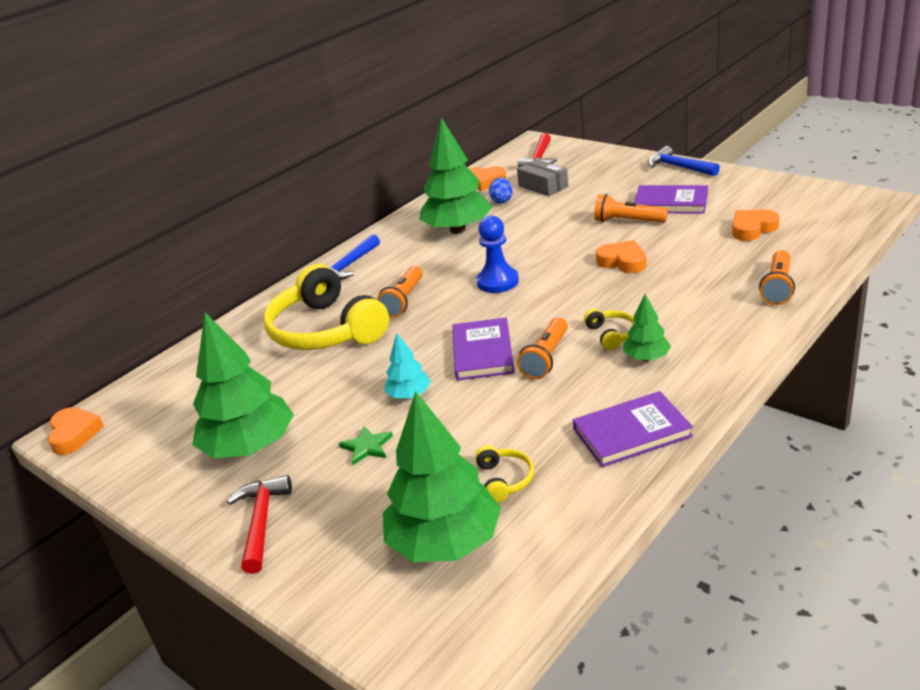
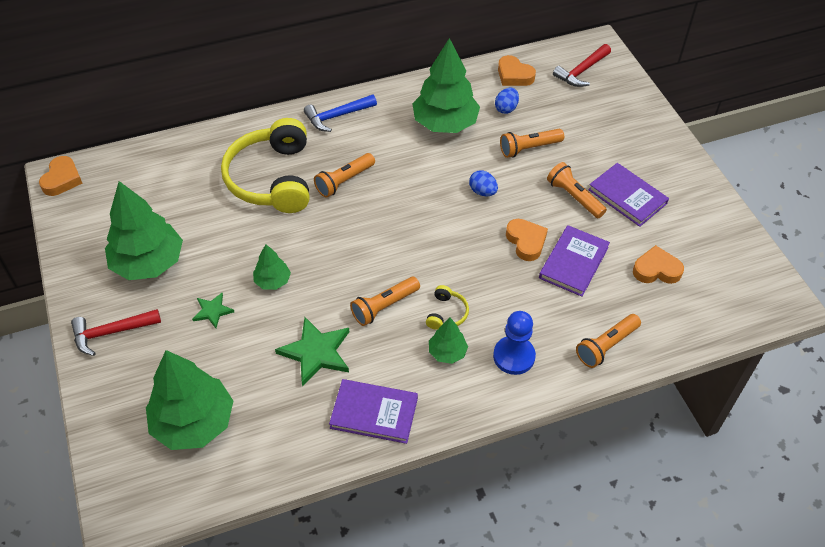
camera: 25 degrees right, 20 degrees up
red hammer [227,475,292,574] -> red hammer turned 135 degrees counterclockwise [71,309,161,356]
turquoise tree [384,333,431,399] -> green tree [253,244,291,290]
purple book [453,317,515,380] -> purple book moved to [539,225,610,297]
yellow headphones [475,445,534,503] -> none
blue pawn [476,216,519,293] -> blue pawn moved to [493,311,536,375]
grey box [517,159,568,196] -> none
blue hammer [648,146,720,176] -> none
none -> green star [275,317,349,387]
none -> blue egg [469,170,498,196]
none -> orange flashlight [500,129,564,158]

